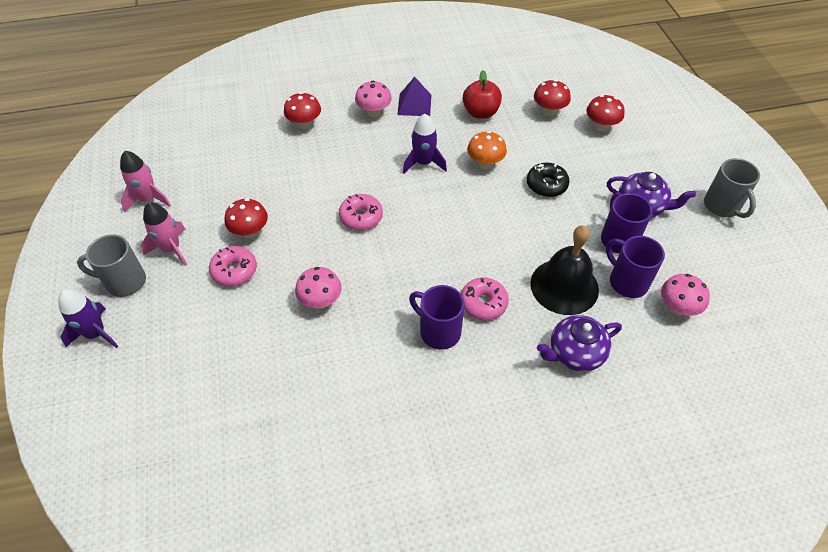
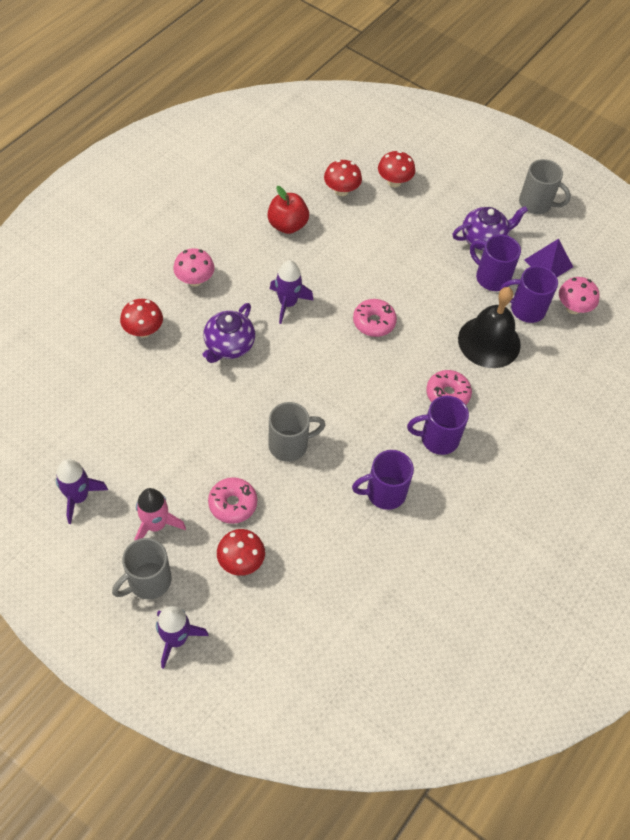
camera: 45 degrees left, 5 degrees up
pink rocket [120,151,171,212] -> purple rocket [56,459,108,524]
red mushroom [225,198,268,238] -> red mushroom moved to [217,529,265,576]
pink mushroom [295,267,342,308] -> none
pink donut [339,194,383,230] -> pink donut moved to [353,299,397,337]
purple pyramid [397,77,431,116] -> purple pyramid moved to [524,239,573,277]
orange mushroom [467,131,507,169] -> none
black donut [527,163,570,197] -> none
purple teapot [537,315,622,372] -> purple teapot moved to [203,303,255,363]
none -> grey mug [268,402,325,462]
none -> purple mug [352,450,414,510]

